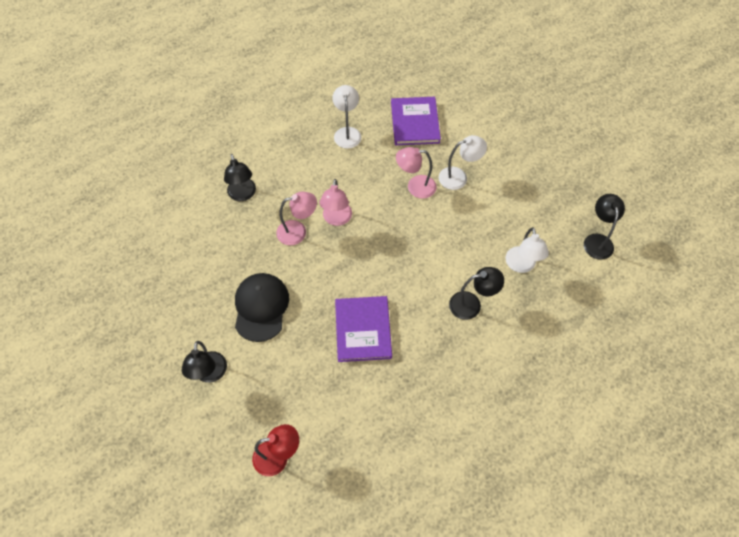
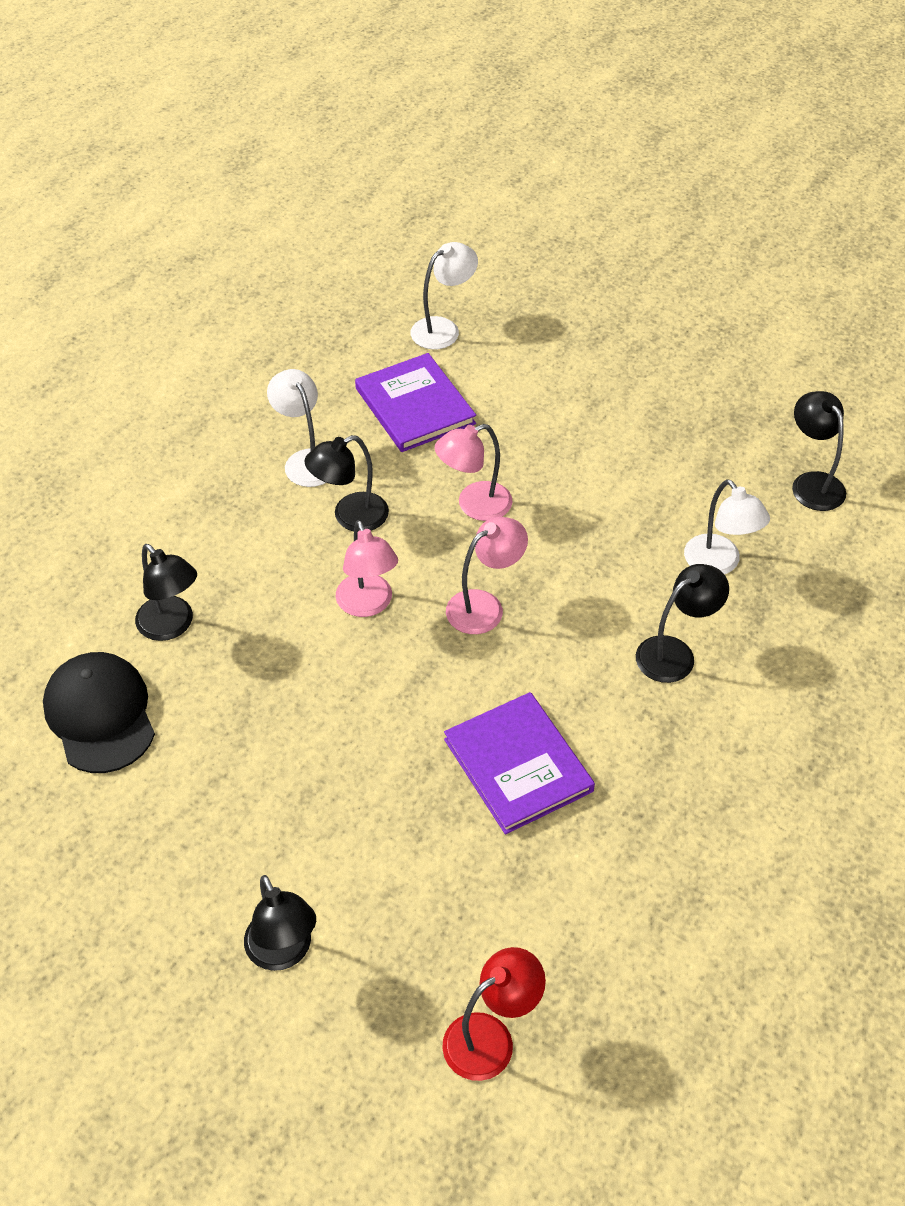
camera: 25 degrees left, 10 degrees down
black cap [235,273,289,342] -> black cap moved to [43,652,155,773]
pink lamp [276,192,317,245] -> pink lamp moved to [446,517,528,634]
white lamp [439,135,487,190] -> white lamp moved to [411,242,478,349]
none -> black lamp [304,435,389,532]

